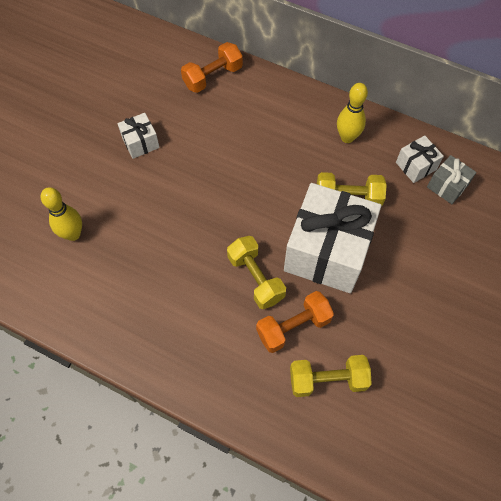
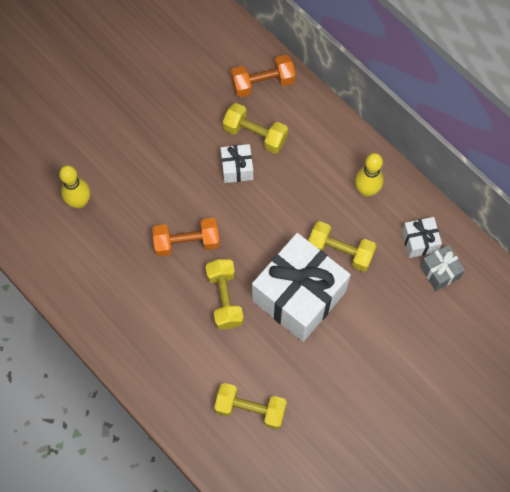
camera: 20 degrees right, 5 degrees up
white gift [117,113,160,159] -> white gift moved to [221,144,253,183]
orange dumbbell [256,291,334,353] -> orange dumbbell moved to [152,218,220,257]
none -> yellow dumbbell [223,103,288,154]

